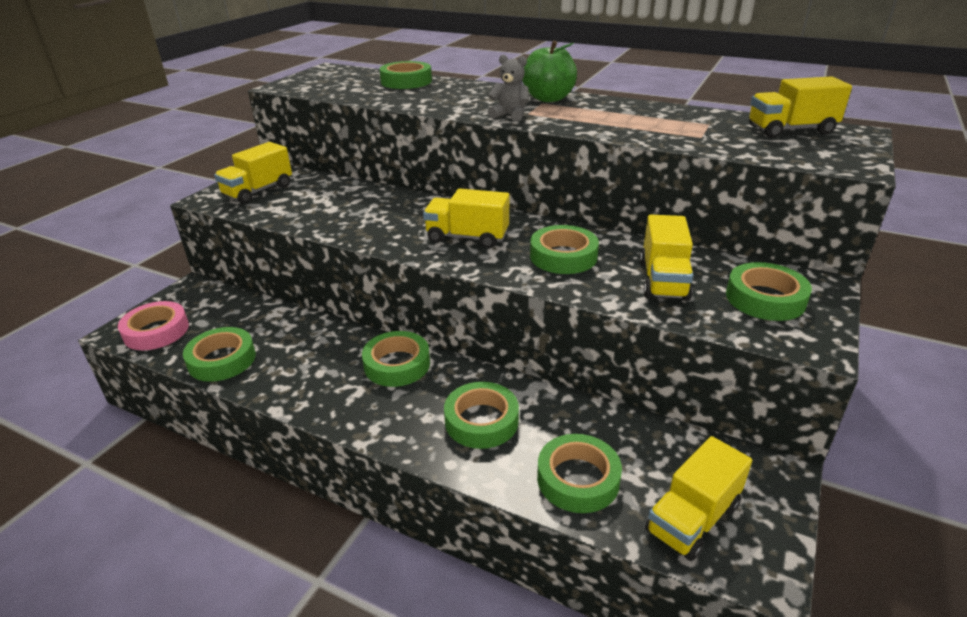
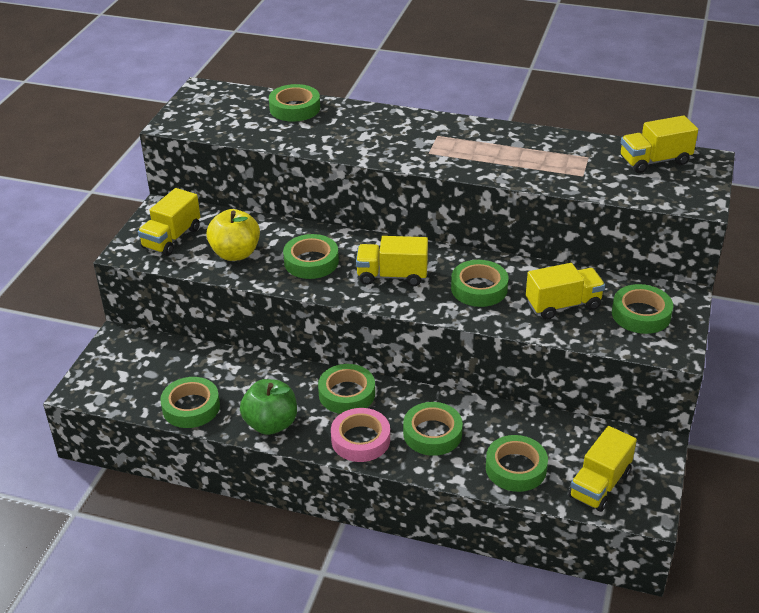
camera: 10 degrees left, 5 degrees up
pink tape [118,301,189,350] -> pink tape moved to [331,408,390,462]
grey teddy bear [488,54,529,122] -> none
green apple [522,40,577,102] -> green apple moved to [240,379,297,435]
yellow truck [640,214,693,301] -> yellow truck turned 105 degrees counterclockwise [526,263,605,320]
none -> yellow apple [206,209,260,261]
none -> green tape [283,234,339,279]

